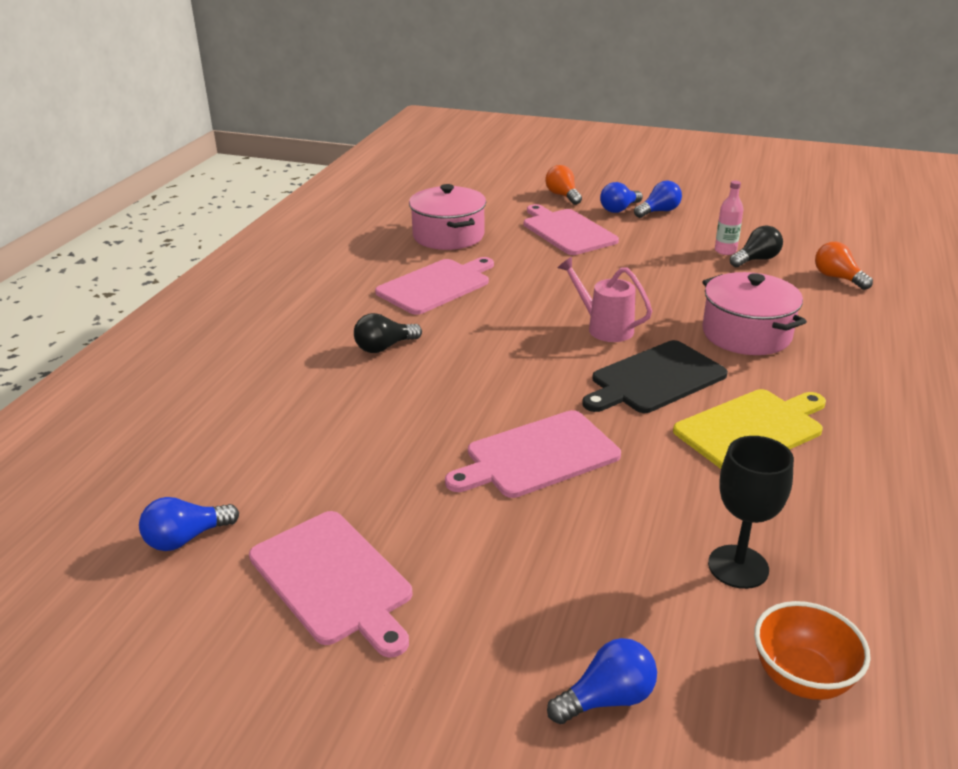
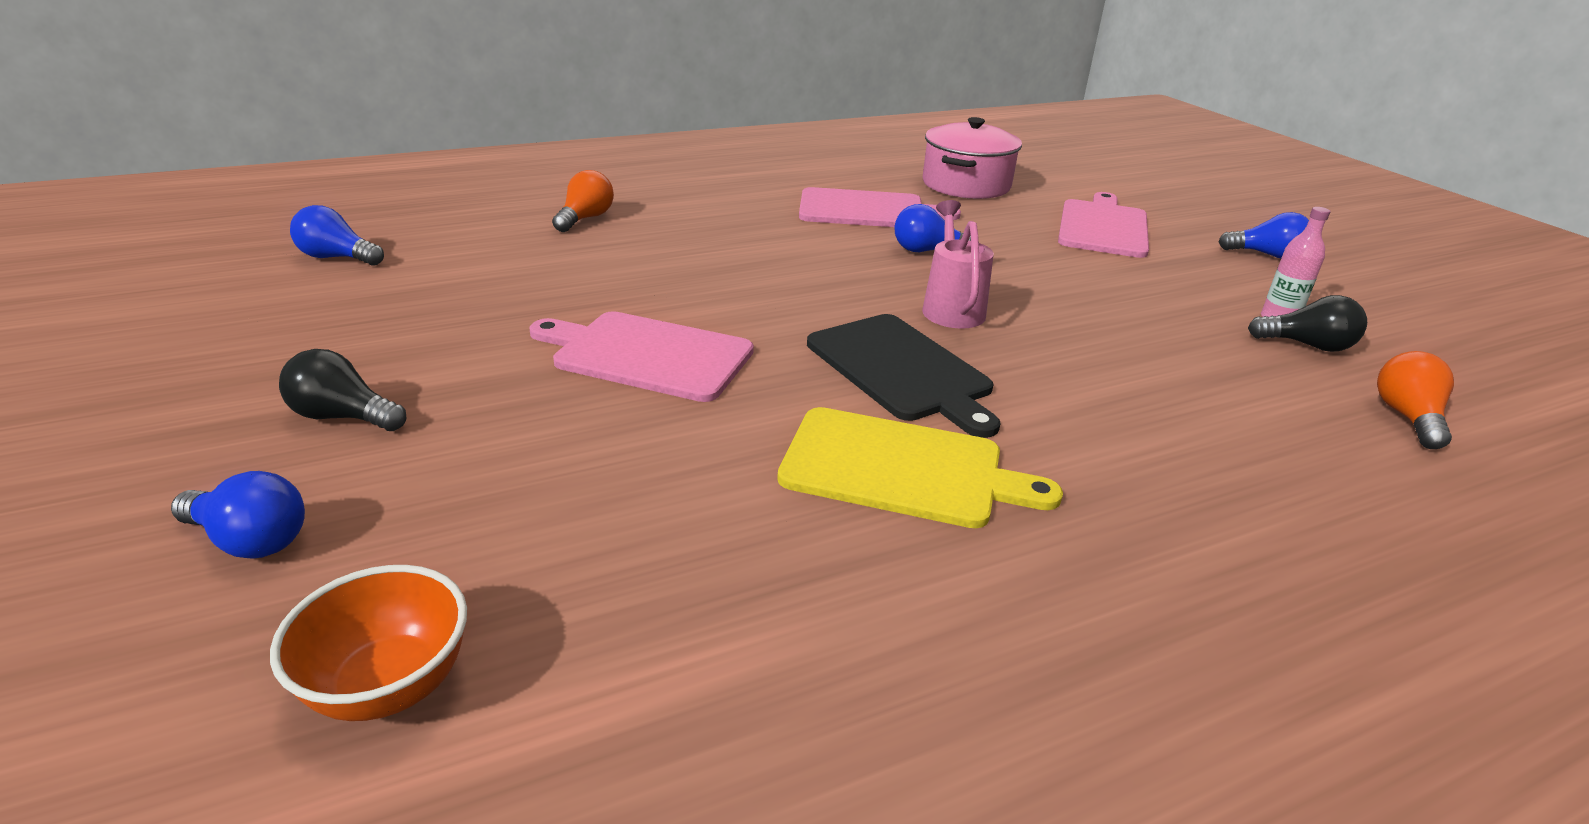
camera: 45 degrees right, 0 degrees up
pink cutting board [249,511,413,658] -> none
black light bulb [354,313,422,353] -> black light bulb moved to [279,349,406,431]
orange light bulb [545,165,582,205] -> orange light bulb moved to [552,170,614,232]
black cutting board [582,340,728,413] -> black cutting board turned 135 degrees counterclockwise [807,314,1001,438]
blue light bulb [600,182,643,213] -> blue light bulb moved to [894,204,971,252]
pink pot [702,272,807,355] -> none
black goblet [708,436,794,589] -> none

